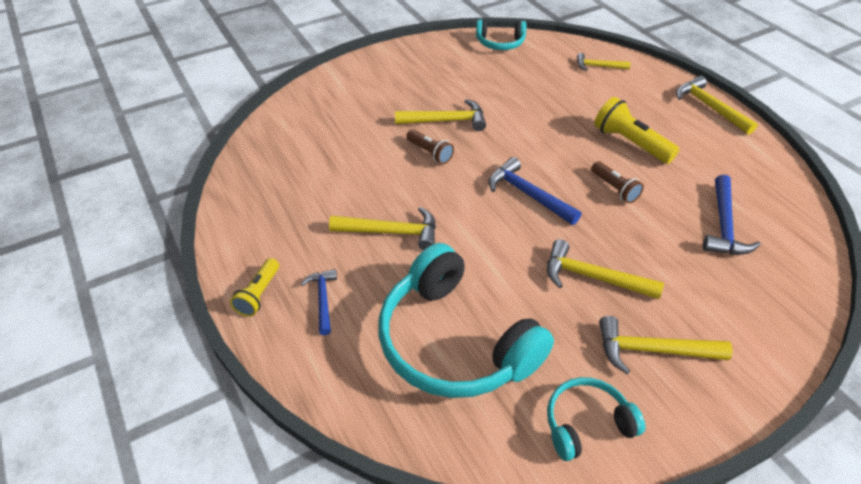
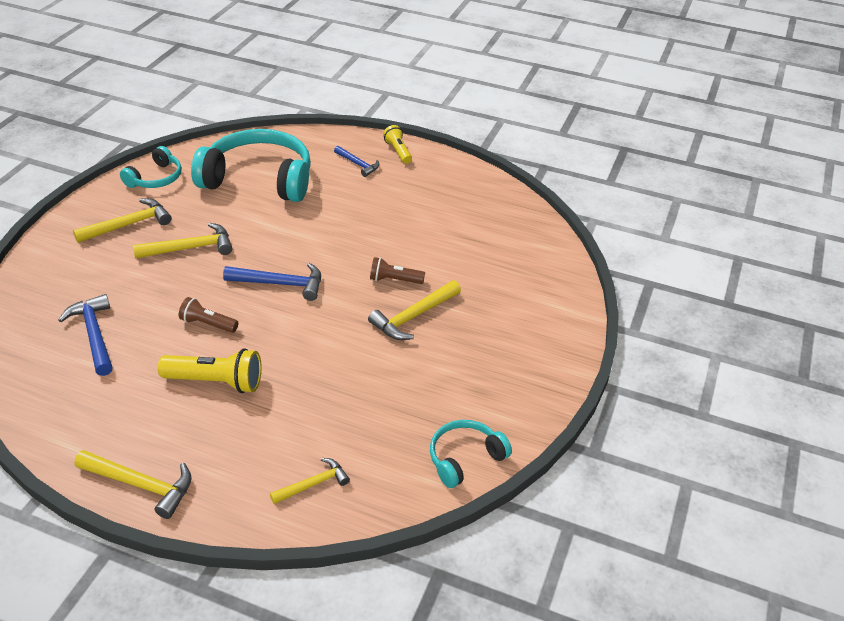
camera: 140 degrees right, 5 degrees down
yellow hammer [329,207,436,250] -> none

